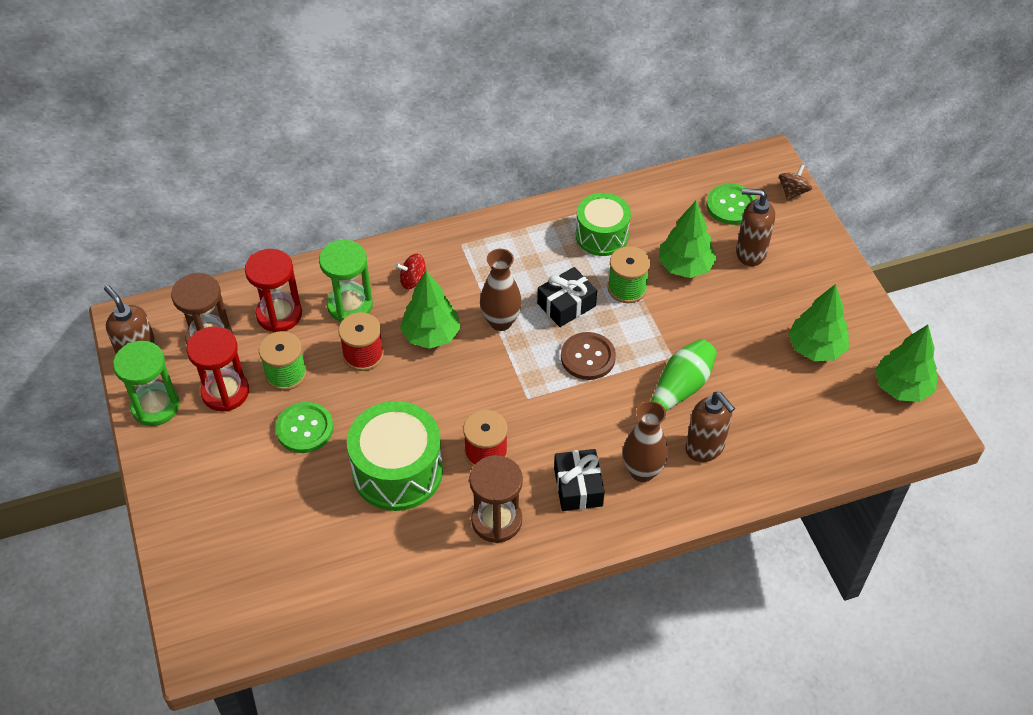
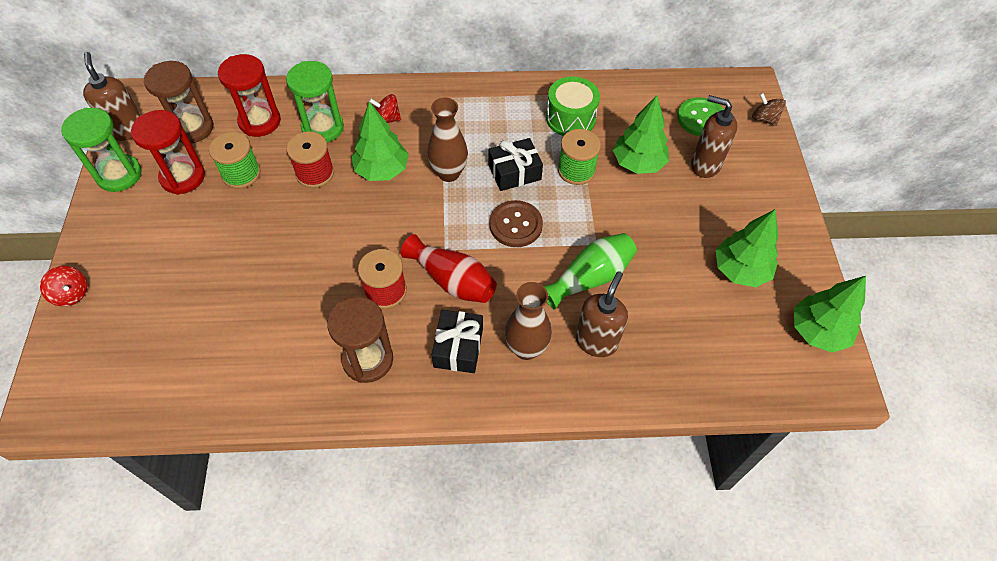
camera: 15 degrees right, 5 degrees up
green button [275,402,333,453] -> none
green drum [347,401,443,511] -> none
brown soap dispenser [685,392,735,462] -> brown soap dispenser turned 135 degrees counterclockwise [576,271,628,357]
brown spinning top [779,164,812,201] -> brown spinning top turned 90 degrees counterclockwise [752,93,786,126]
none -> red spinning top [40,266,87,307]
none -> red vase [401,234,497,303]

